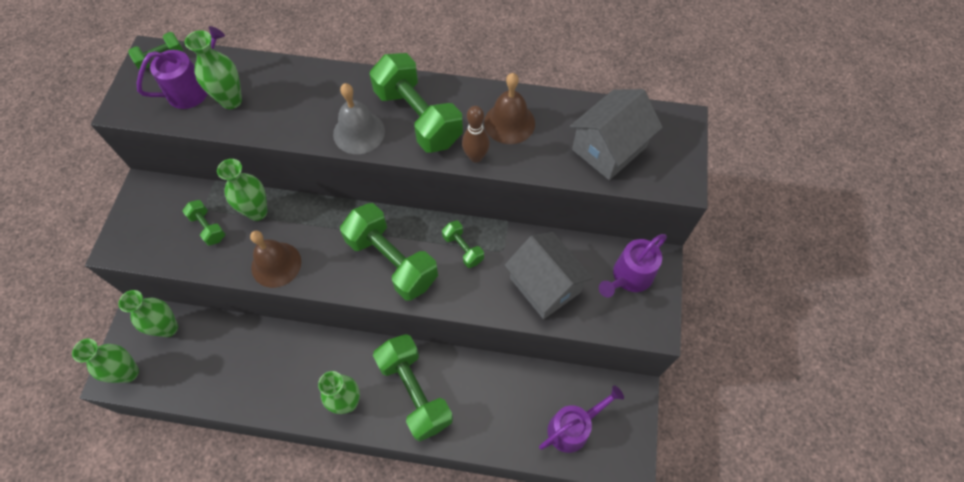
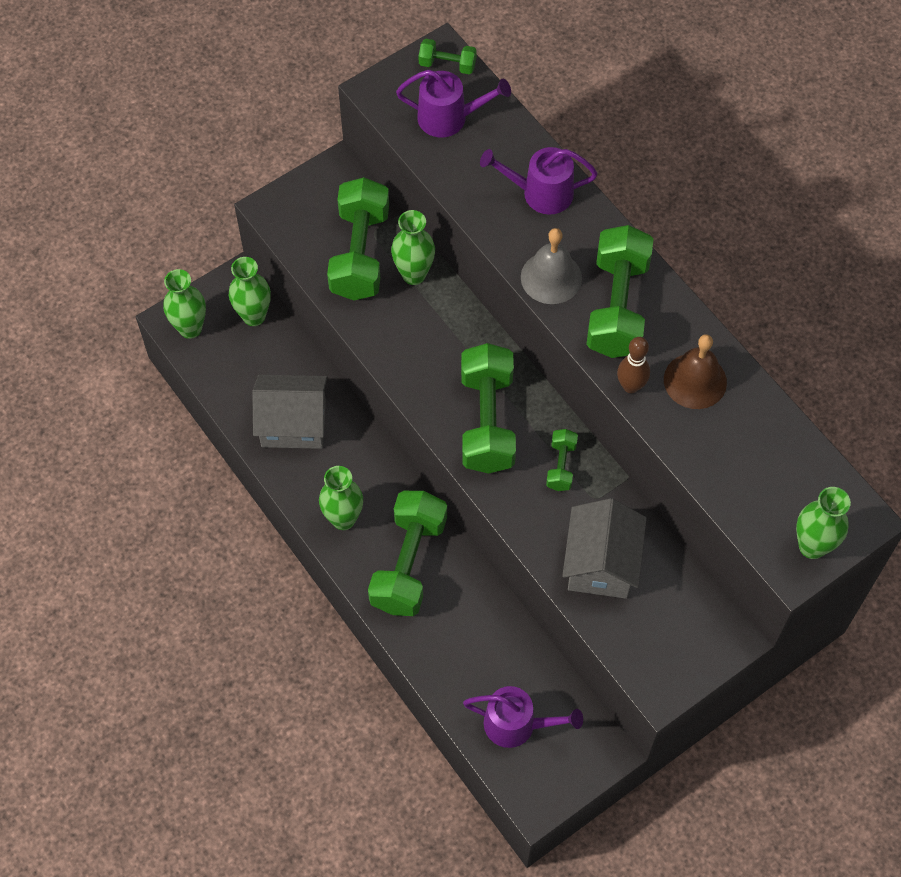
camera: 45 degrees right, 0 degrees up
green dumbbell [182,200,225,246] -> green dumbbell [327,177,389,300], size x2.09
green vase [185,30,242,109] -> green vase moved to [796,487,851,559]
brown bell [250,231,301,288] -> none
grey house [570,89,663,180] -> grey house moved to [252,375,328,449]
purple watering can [599,234,667,297] -> purple watering can moved to [480,147,598,214]

